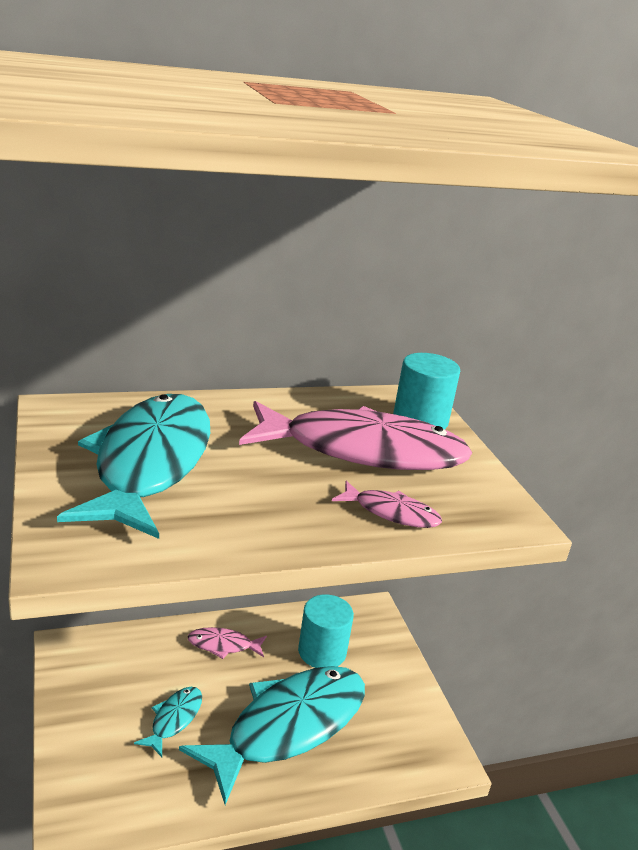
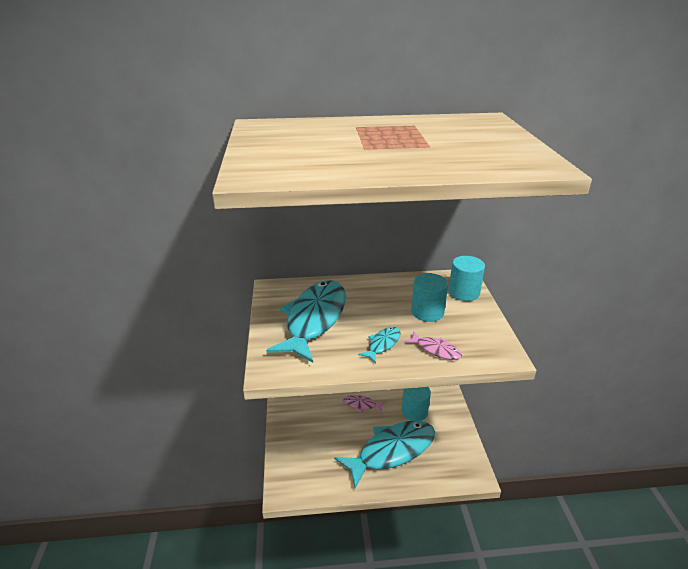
camera: 15 degrees right, 5 degrees up
turquoise fish [134,687,202,757] -> turquoise fish moved to [358,327,401,363]
pink fish [239,401,472,470] -> turquoise cylinder [411,273,448,322]

